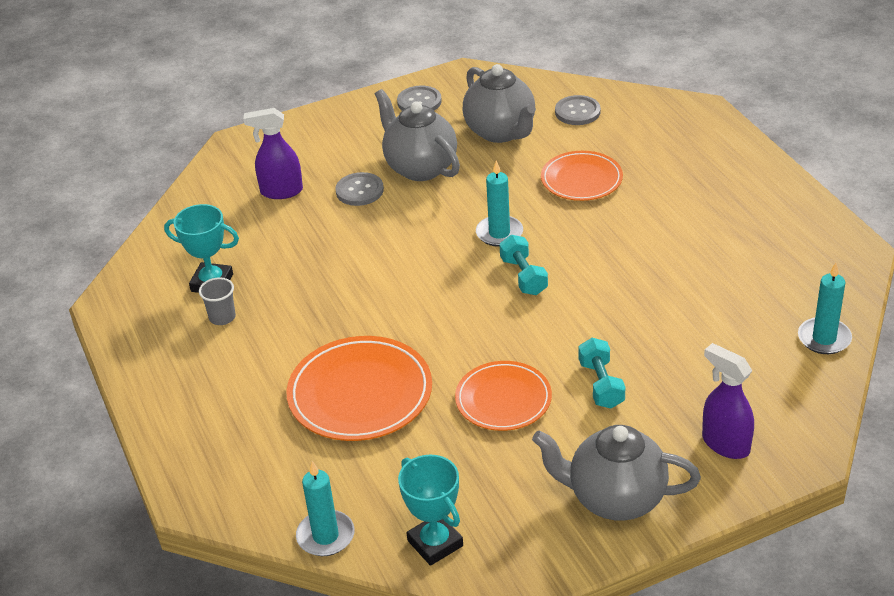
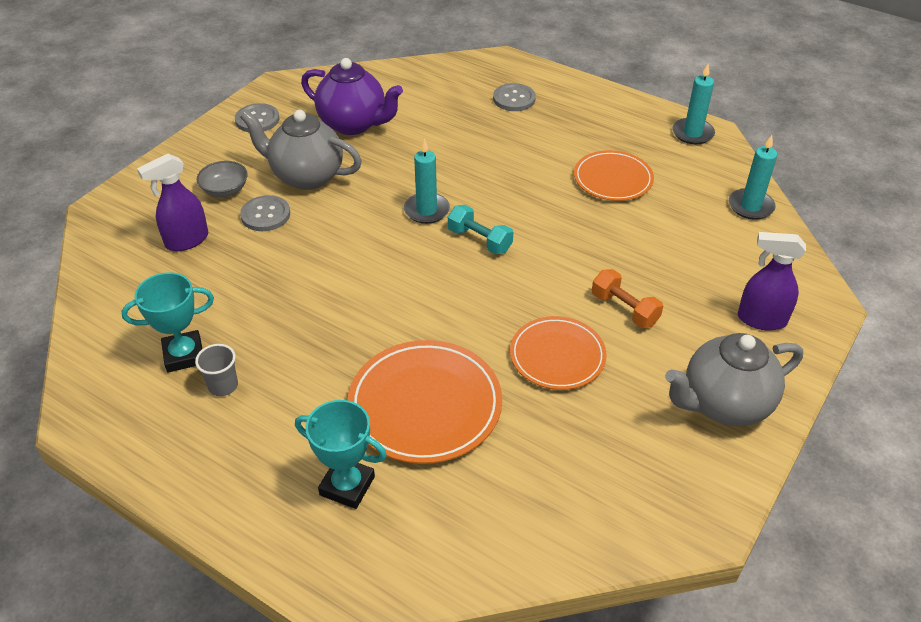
camera: 35 degrees left, 5 degrees up
turquoise candle [296,461,355,556] -> turquoise candle moved to [672,64,715,144]
turquoise trophy [398,454,463,566] -> turquoise trophy moved to [295,400,387,509]
grey teapot [463,64,536,143] -> purple teapot [301,58,403,135]
orange plate [541,151,623,201] -> orange plate moved to [574,150,654,201]
grey button [555,95,601,125] -> grey button moved to [493,83,536,111]
turquoise dumbbell [579,338,625,408] -> orange dumbbell [592,269,663,328]
none -> grey bowl [197,161,248,197]

